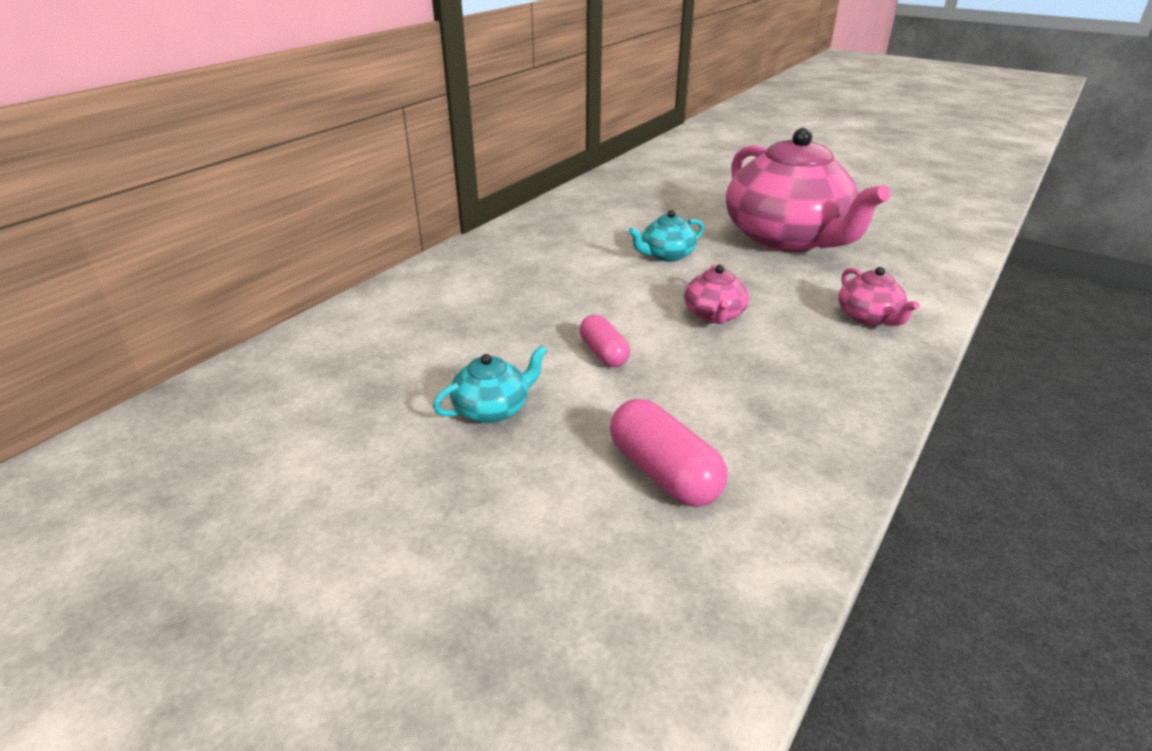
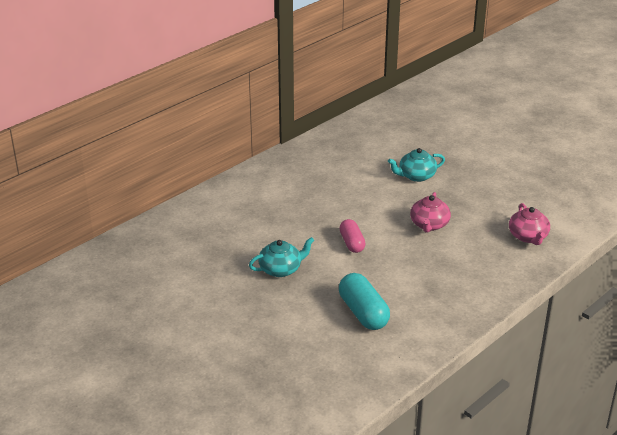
camera: 10 degrees right, 0 degrees up
pink capsule [610,399,727,507] -> turquoise capsule [339,273,390,330]
pink teapot [726,128,890,252] -> none

